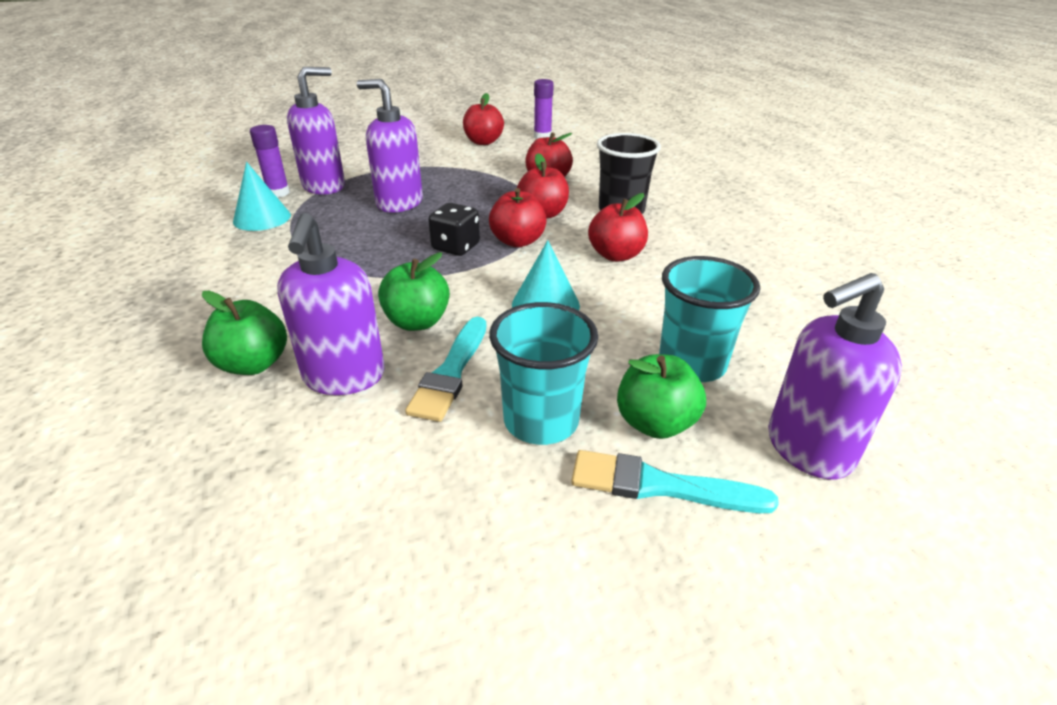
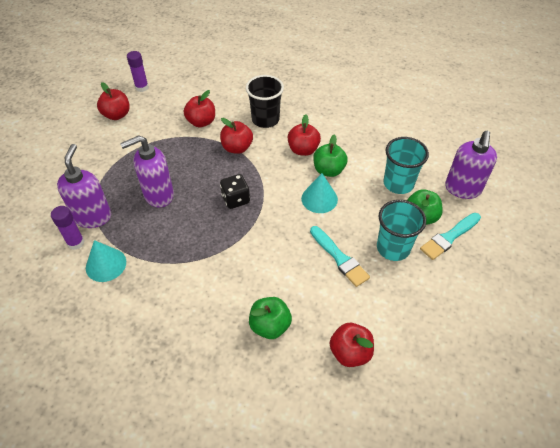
camera: 50 degrees left, 15 degrees up
purple soap dispenser [277,213,385,395] -> none
green apple [378,253,450,331] -> green apple moved to [313,135,348,177]
red apple [489,188,547,248] -> red apple moved to [330,323,374,367]

